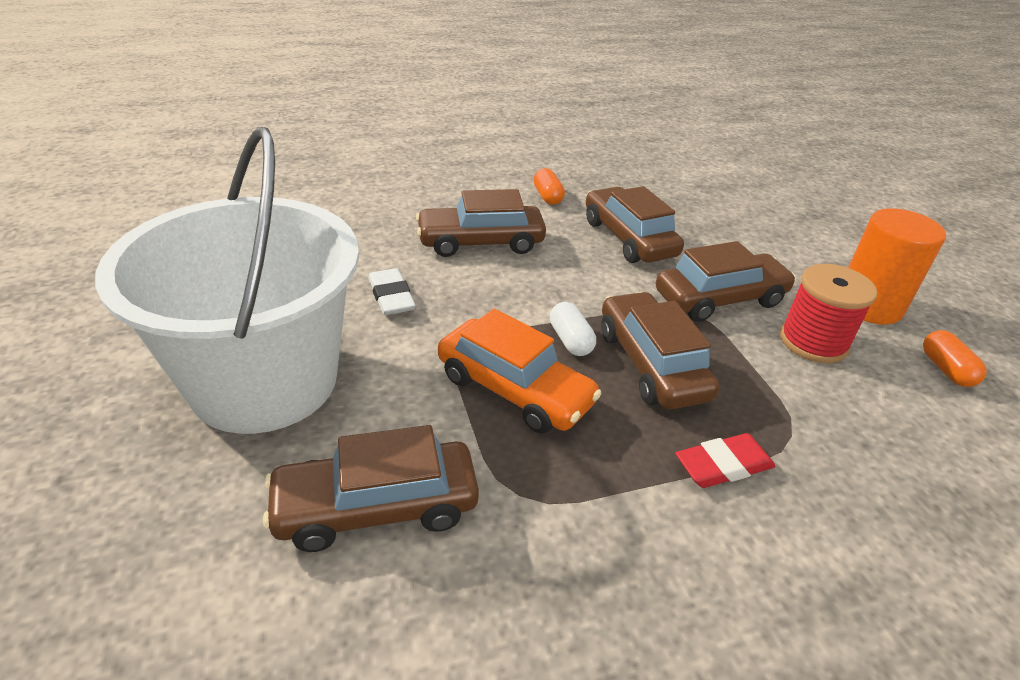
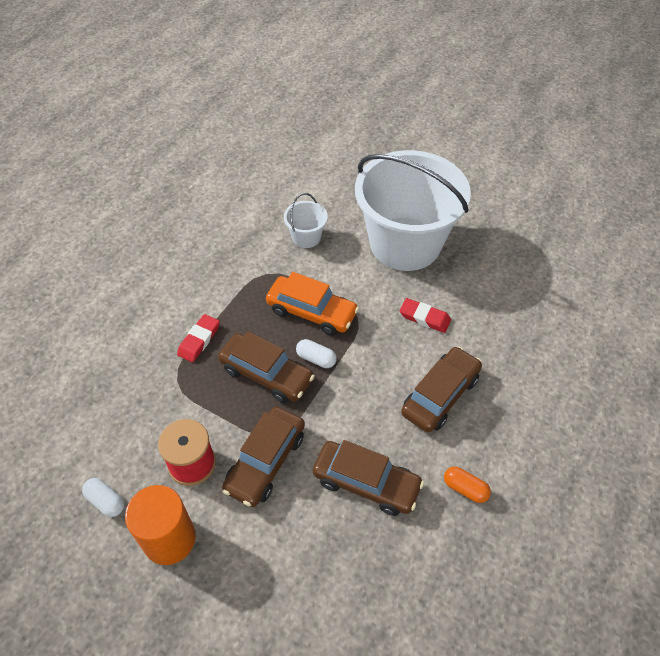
camera: 140 degrees right, 15 degrees up
brown car [263,425,479,552] -> white bucket [284,193,328,248]
white eraser [368,268,416,315] -> red eraser [400,298,451,333]
orange car [438,309,602,434] -> orange car turned 150 degrees counterclockwise [266,272,359,335]
orange capsule [923,330,987,387] -> white capsule [82,478,124,517]

